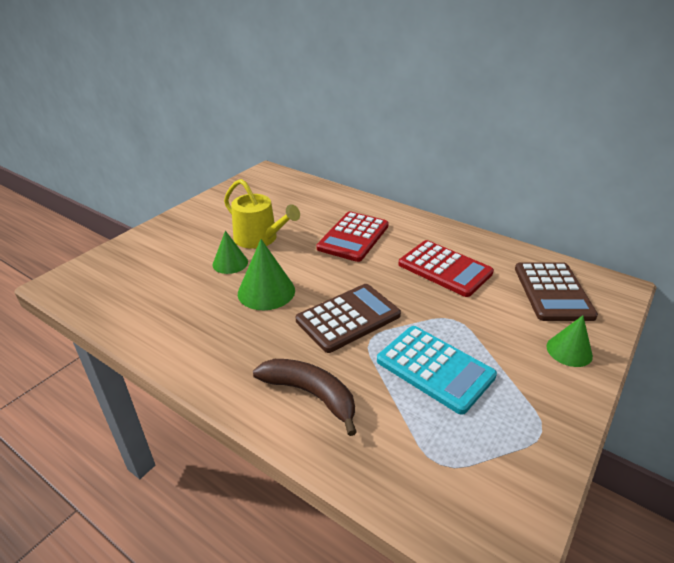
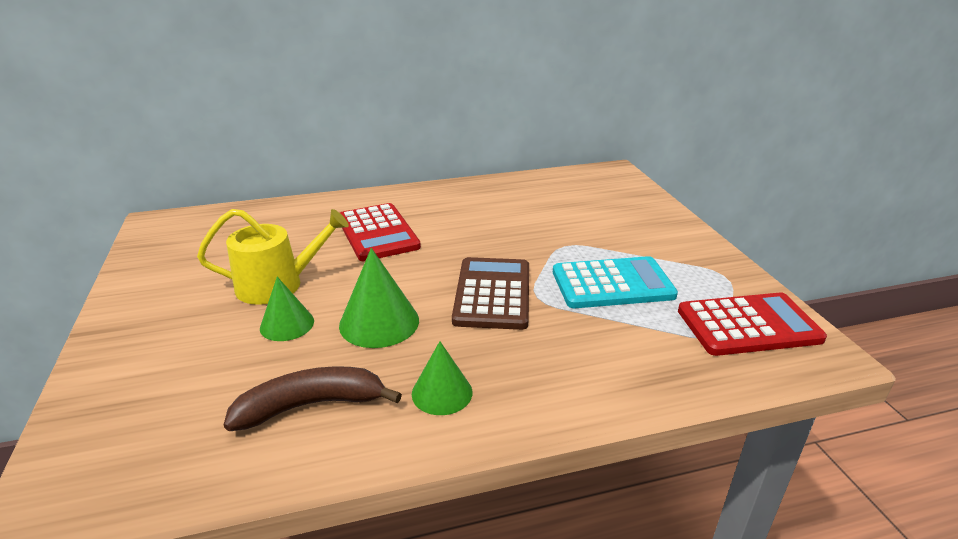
camera: 50 degrees left, 5 degrees down
brown banana [253,359,357,436] -> brown banana moved to [224,366,402,431]
red calculator [398,240,494,297] -> red calculator moved to [678,293,827,356]
brown calculator [515,262,598,321] -> none
green cone [546,315,593,367] -> green cone moved to [412,341,473,415]

